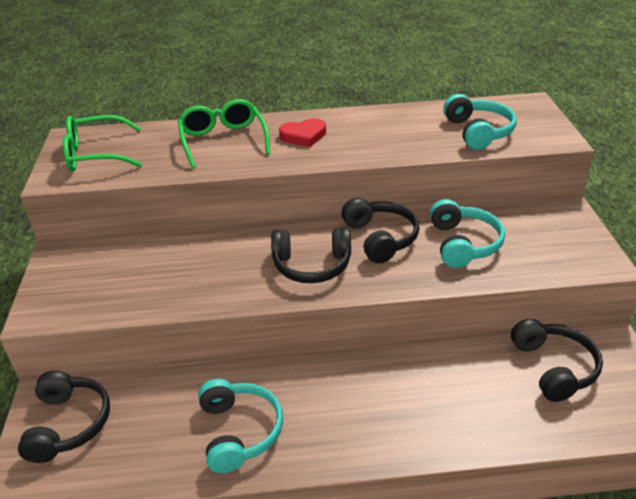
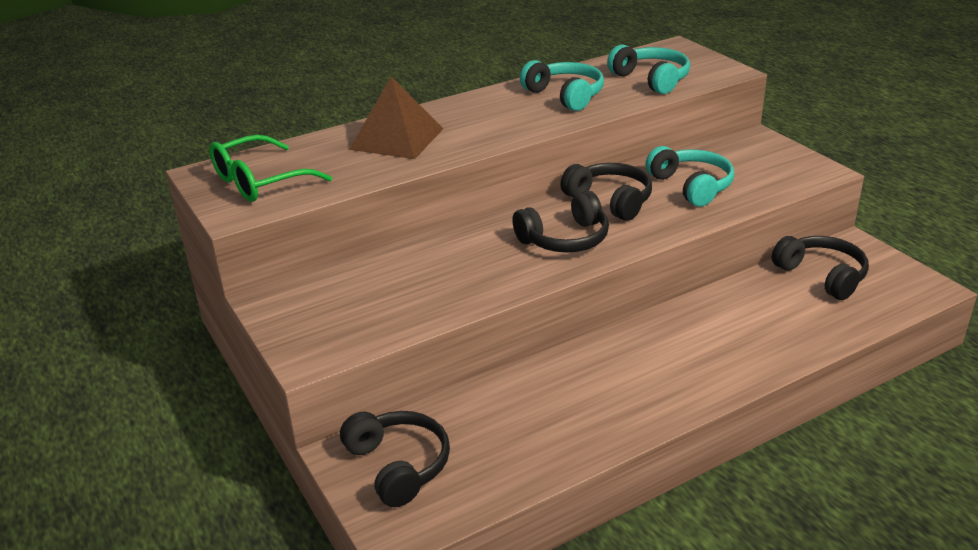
camera: 25 degrees left, 5 degrees down
green glasses [178,99,270,168] -> brown pyramid [349,76,444,159]
turquoise headphones [198,379,283,473] -> turquoise headphones moved to [520,60,604,111]
red heart [279,118,326,147] -> none

